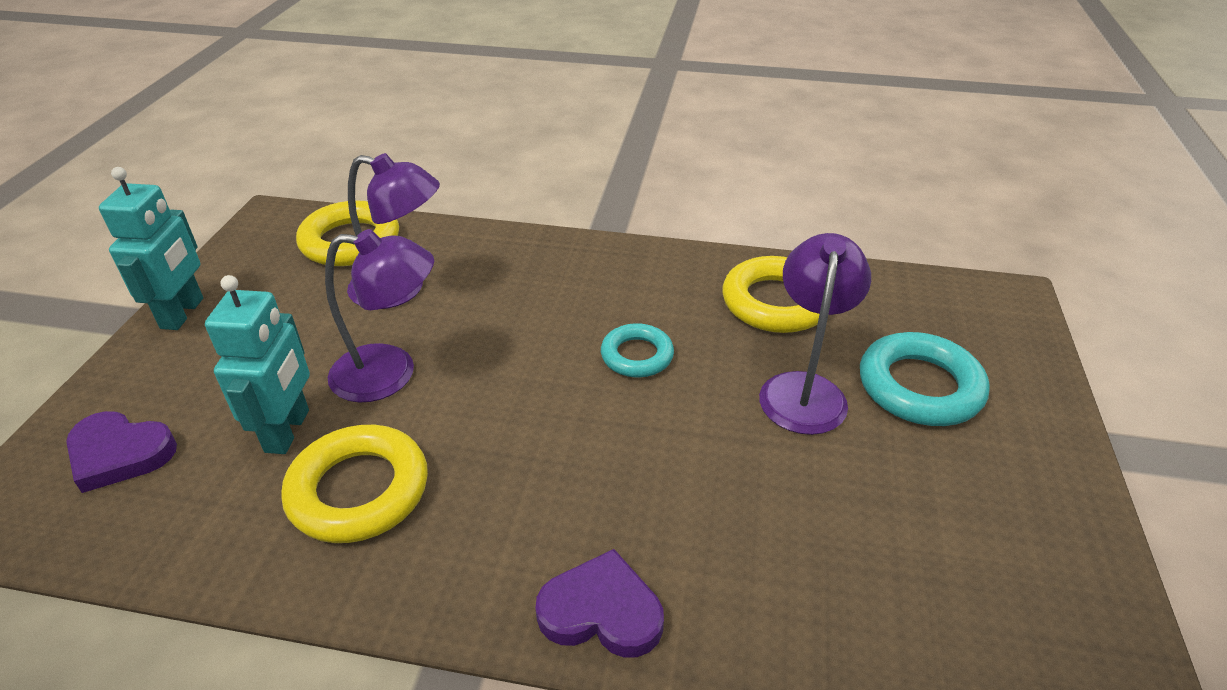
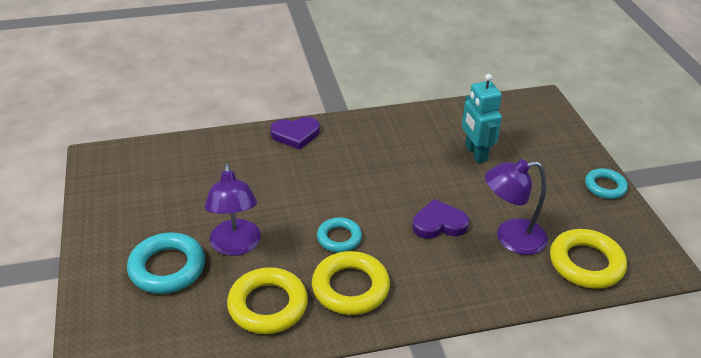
camera: 155 degrees right, 0 degrees up
purple heart [66,411,177,493] -> purple heart moved to [412,199,469,239]
turquoise robot [99,167,203,330] -> turquoise ring [585,168,628,199]
yellow ring [281,425,428,543] -> yellow ring moved to [312,251,390,315]
purple lamp [325,229,434,403] -> none

